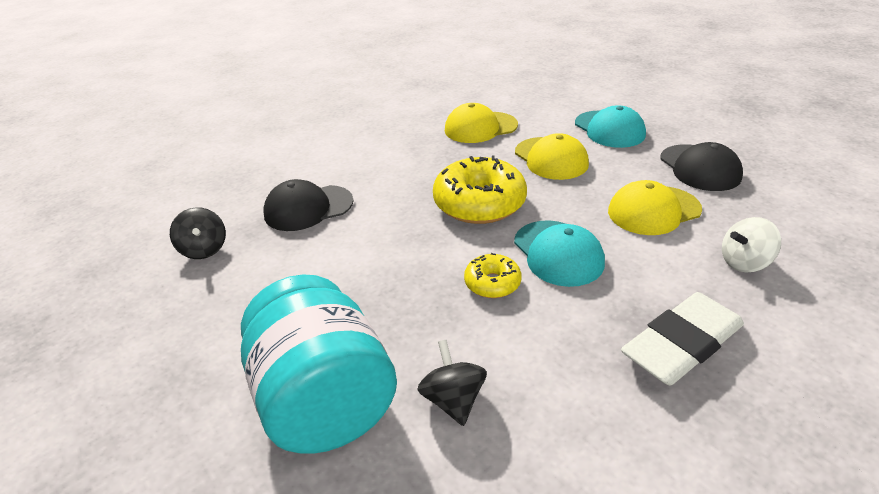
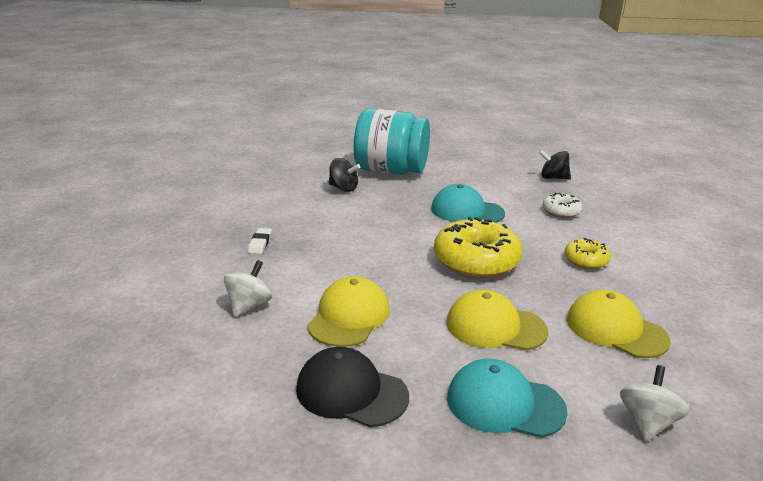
camera: 130 degrees right, 10 degrees down
black cap [264,179,353,231] -> white donut [543,193,583,218]
yellow cap [445,103,518,143] -> yellow cap turned 75 degrees counterclockwise [567,290,671,358]
yellow donut [464,253,522,298] -> yellow donut moved to [565,238,611,269]
turquoise cap [514,220,605,287] -> turquoise cap moved to [431,184,505,223]
white eraser [621,292,744,385] -> white eraser [248,228,272,254], size x0.43
none -> white spinning top [620,365,689,441]

